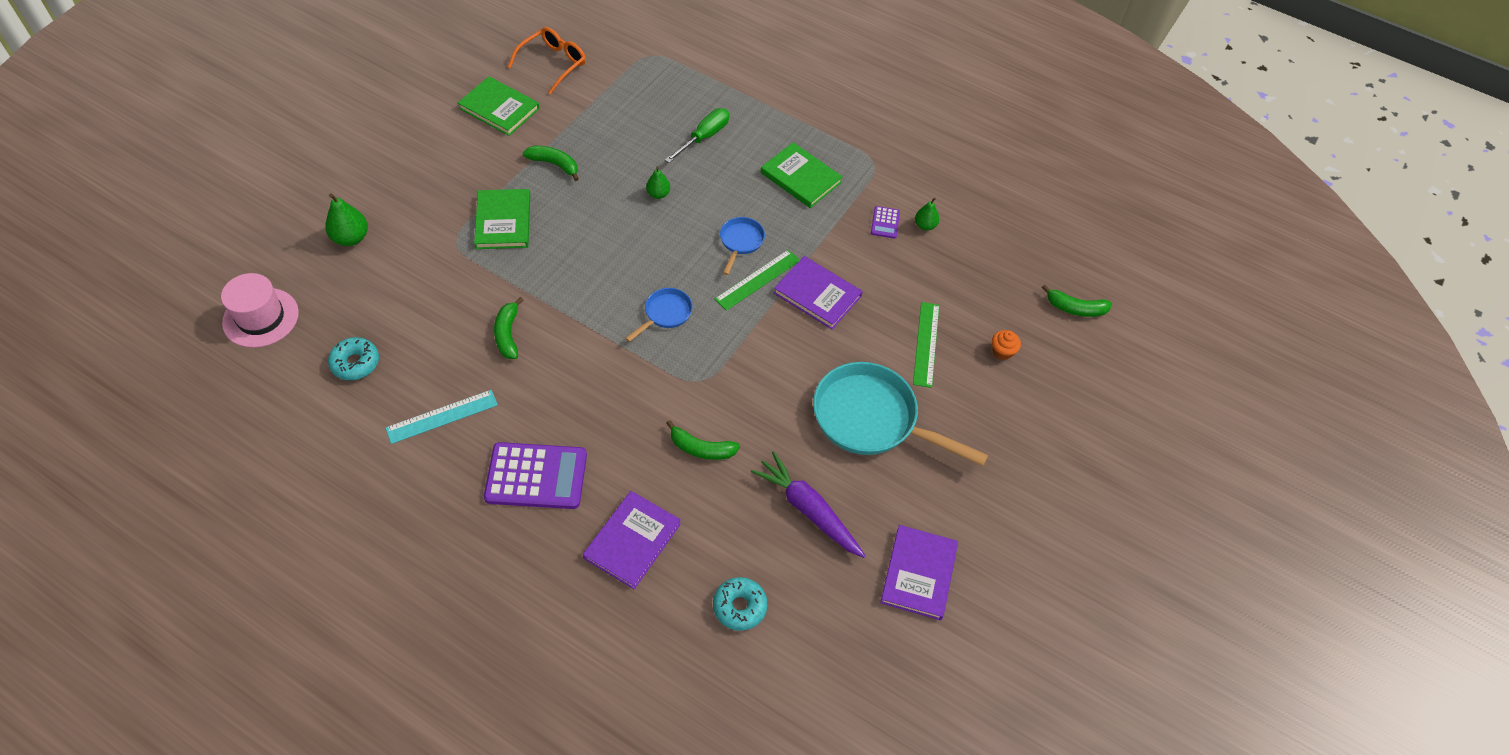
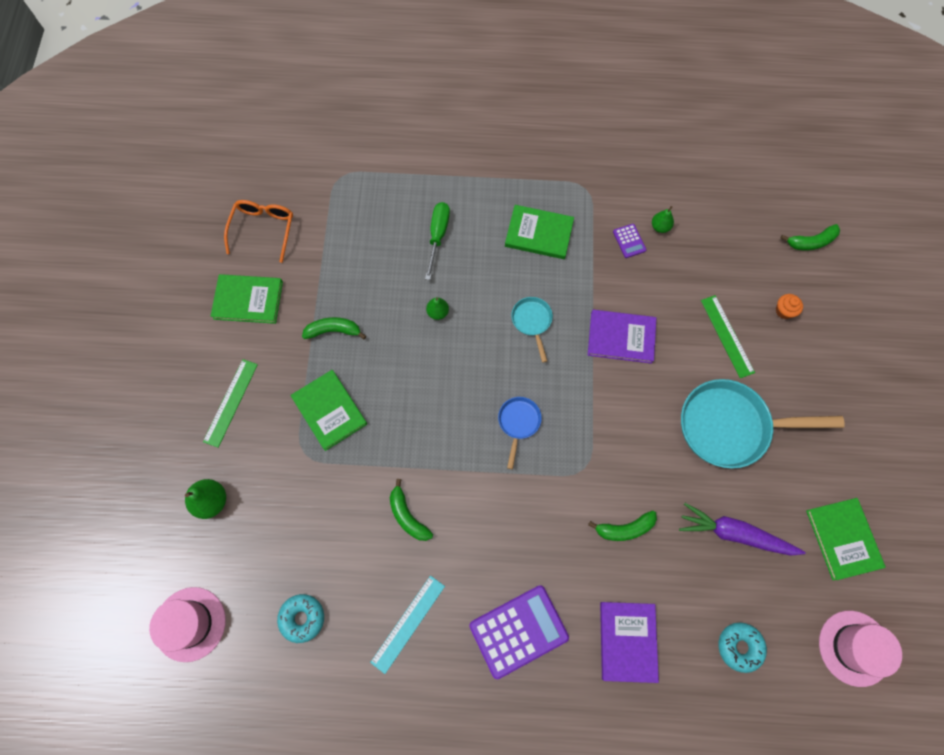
camera: 25 degrees left, 15 degrees up
green ruler [715,250,800,311] -> green ruler moved to [203,359,258,448]
blue pan [720,217,765,275] -> turquoise pan [511,297,553,363]
purple book [880,525,958,620] -> green book [806,498,886,580]
none -> pink hat [819,611,902,687]

